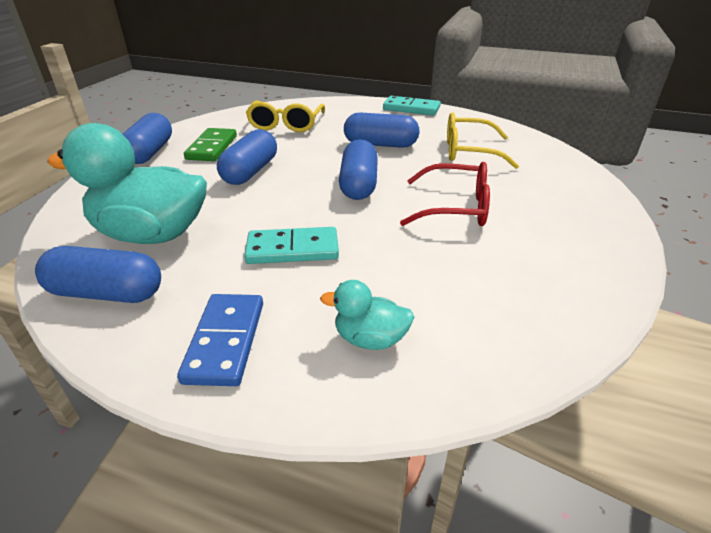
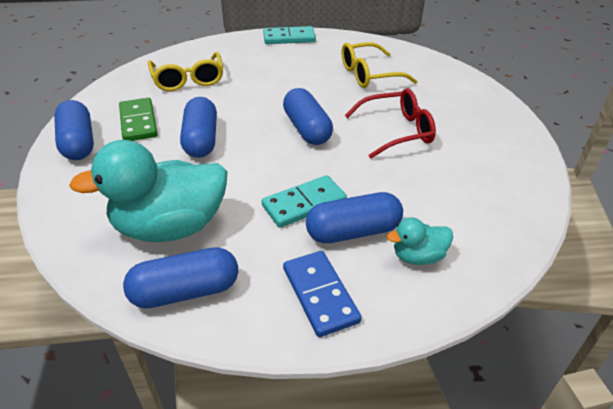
camera: 25 degrees left, 5 degrees up
blue capsule [344,113,420,148] -> blue capsule moved to [306,192,403,243]

